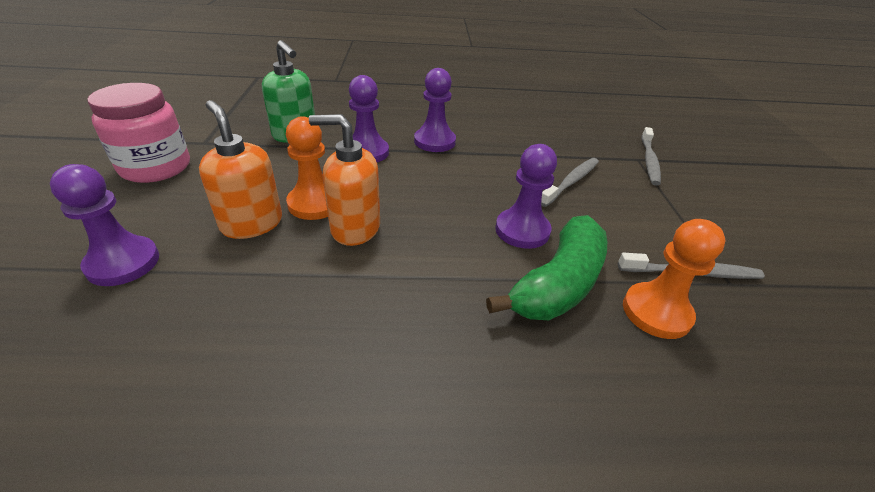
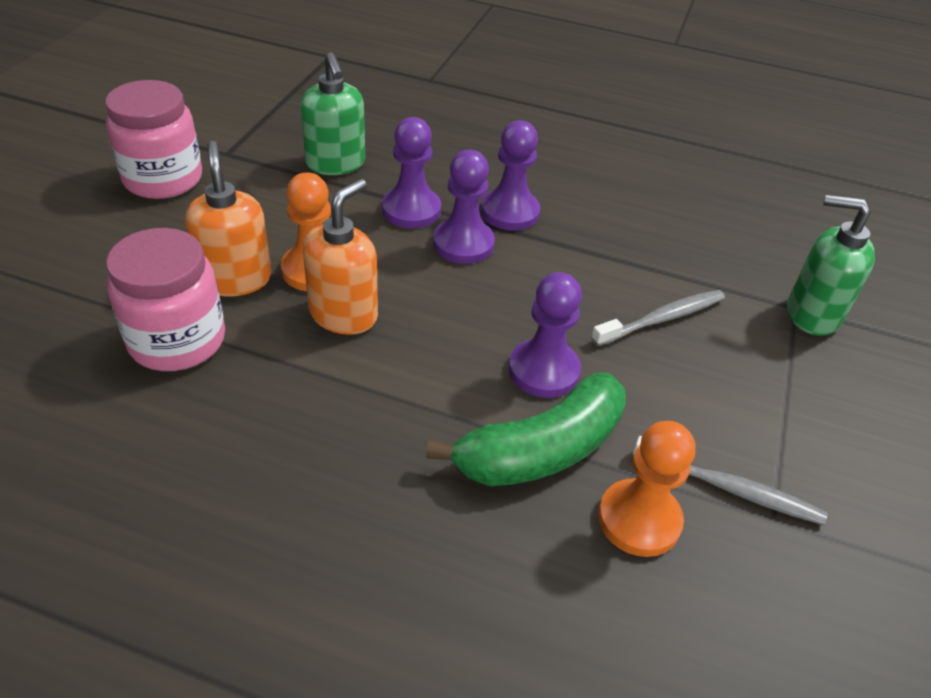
camera: 20 degrees right, 5 degrees up
purple pawn [50,164,159,286] -> purple pawn moved to [433,150,495,264]
orange soap dispenser [309,114,380,246] -> orange soap dispenser turned 90 degrees clockwise [303,179,378,335]
grey toothbrush [642,127,661,186] -> green soap dispenser [787,194,875,336]
none -> pink jar [106,228,225,371]

